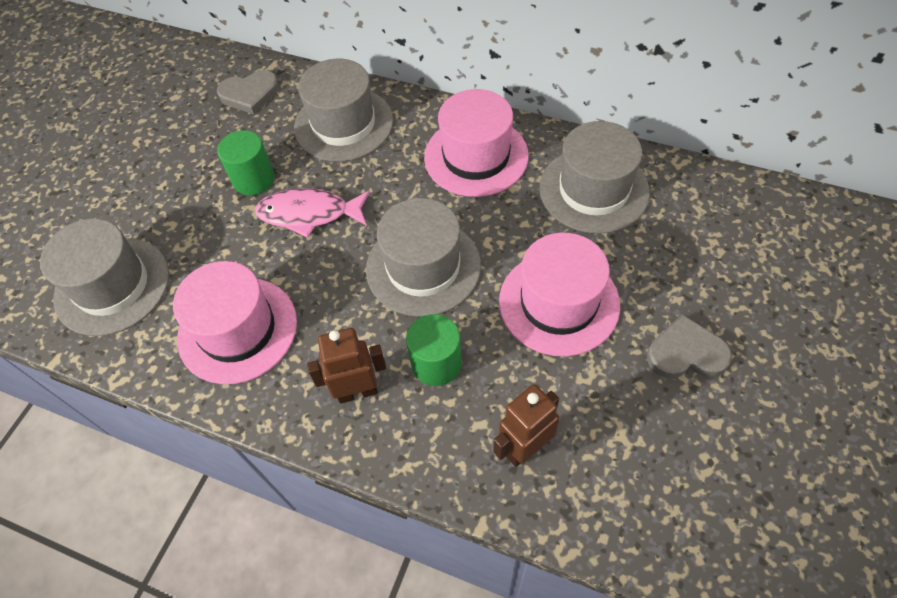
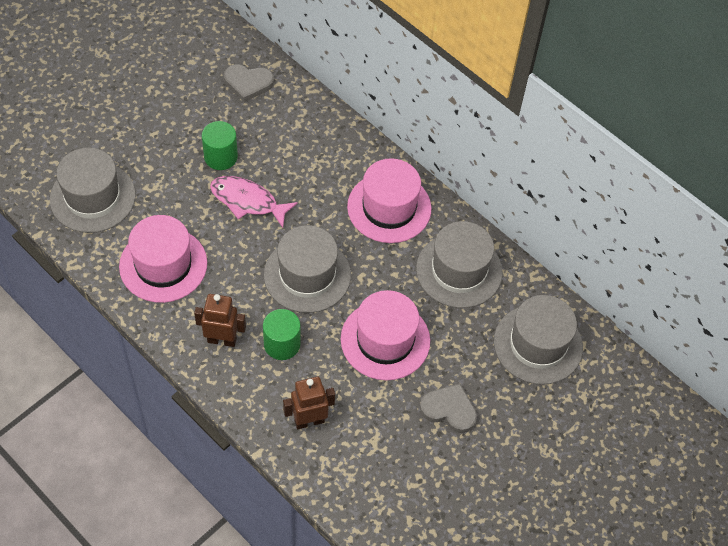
camera: 15 degrees right, 0 degrees up
grey hat [294,59,393,162] -> grey hat moved to [494,295,583,385]

